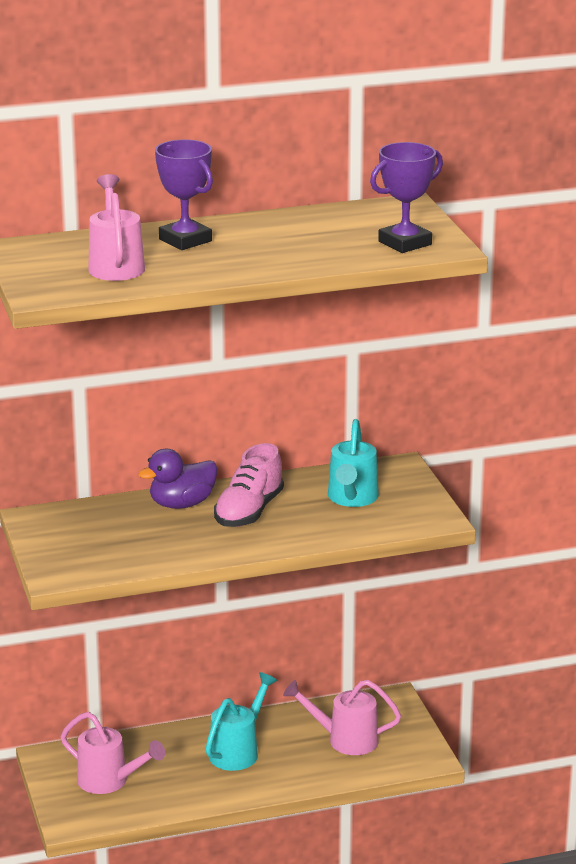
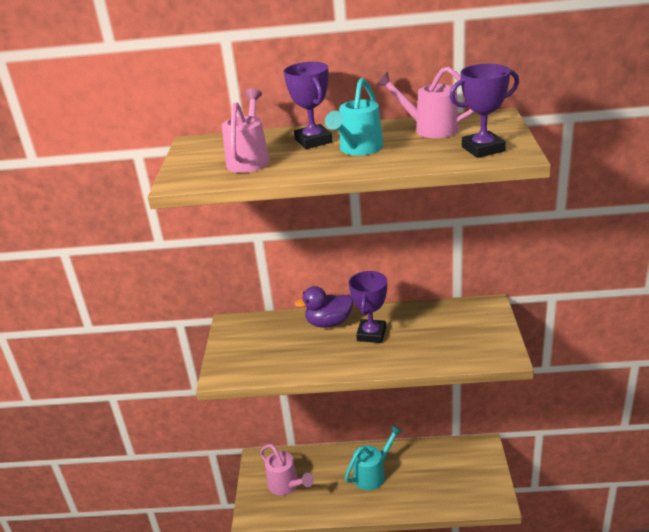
camera: 20 degrees right, 5 degrees up
pink shoe [214,443,284,527] -> purple trophy [349,271,387,343]
pink watering can [283,680,401,755] -> pink watering can moved to [376,66,474,138]
turquoise watering can [328,419,379,507] -> turquoise watering can moved to [325,78,383,156]

